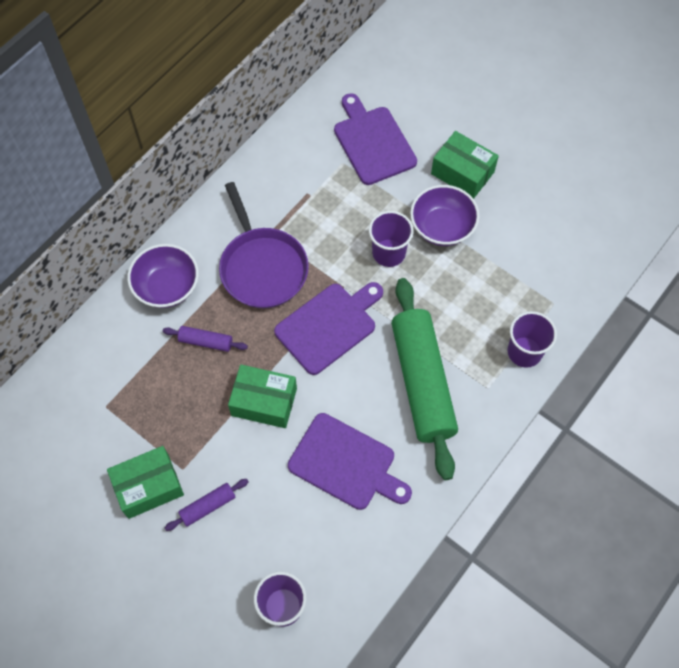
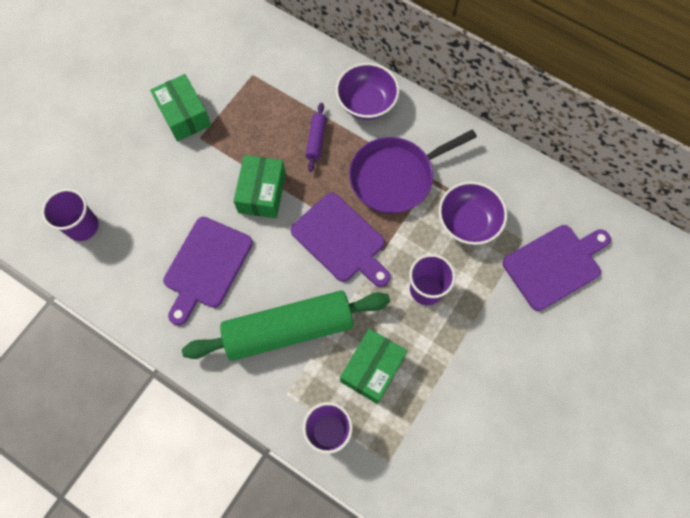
camera: 85 degrees right, 5 degrees up
purple rolling pin [165,479,249,531] -> none
purple bowl [410,185,479,246] -> purple bowl moved to [439,181,507,245]
green box [431,131,499,199] -> green box moved to [340,329,407,404]

